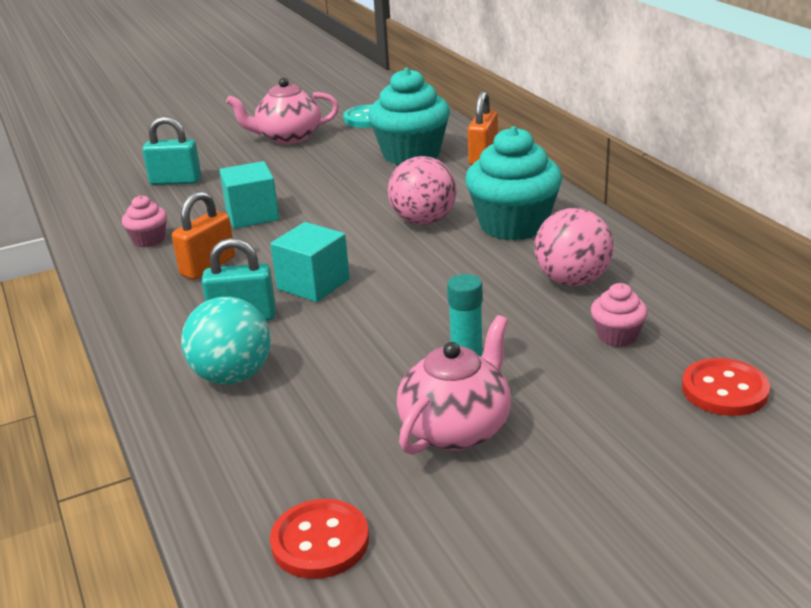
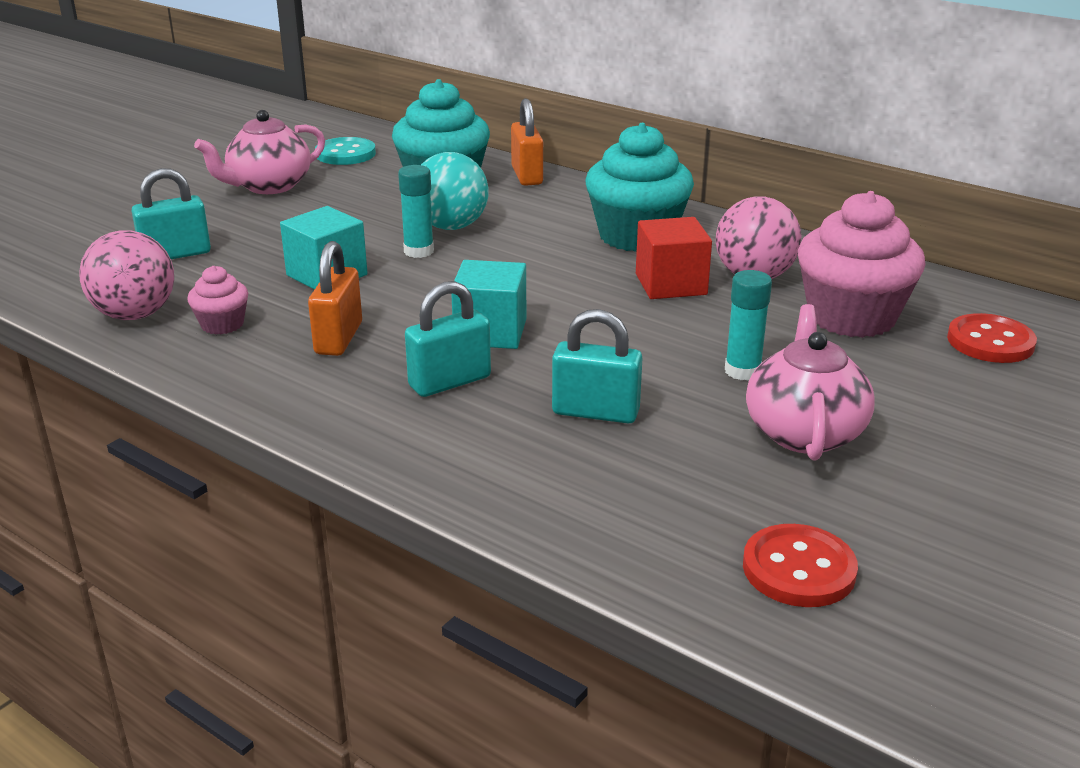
camera: 30 degrees left, 0 degrees up
turquoise ball [181,297,271,384] -> turquoise ball moved to [421,152,488,230]
pink ball [388,156,457,225] -> pink ball moved to [79,230,174,320]
pink cupcake [591,283,648,347] -> pink cupcake [798,191,926,338], size x2.09
none -> turquoise glue stick [398,165,434,258]
none -> turquoise padlock [552,309,642,424]
none -> red cube [636,217,712,299]

